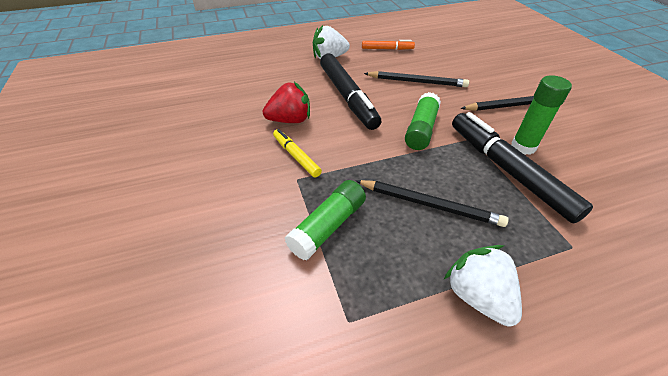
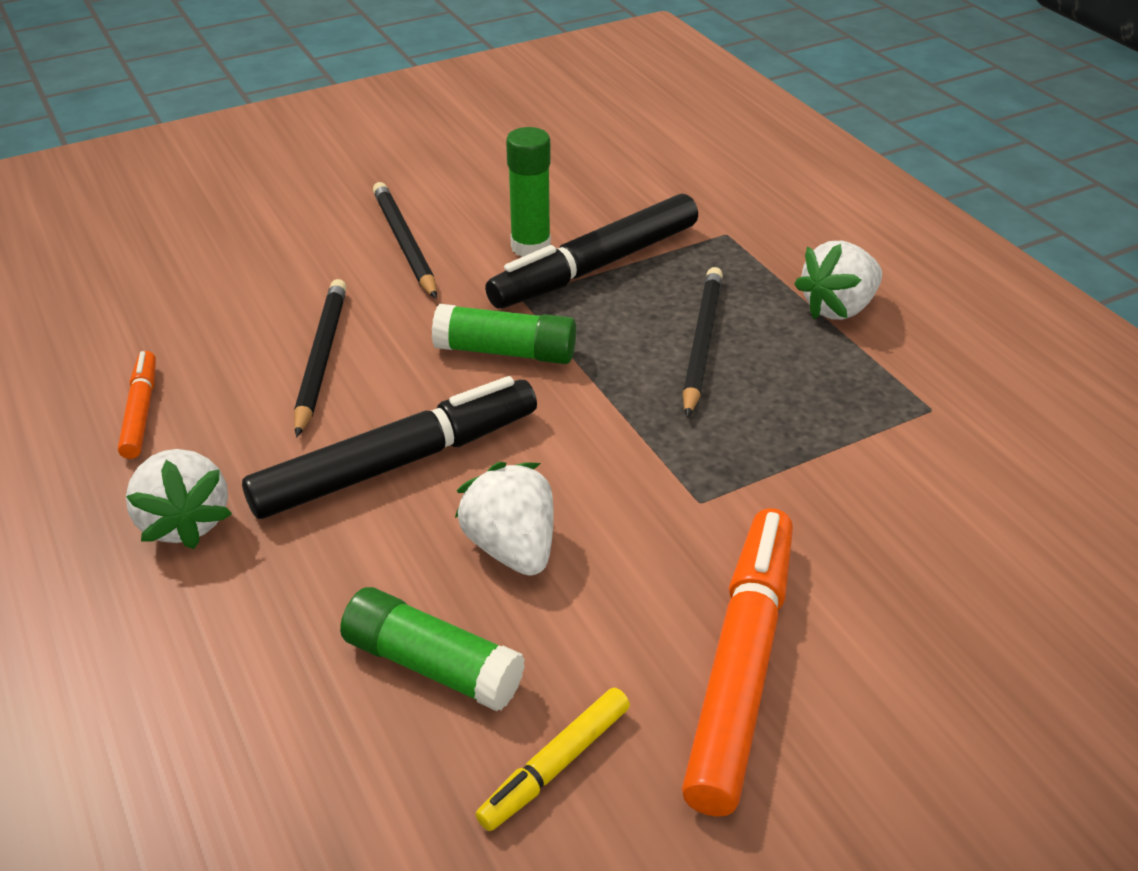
camera: 100 degrees left, 5 degrees down
red strawberry [263,82,310,123] -> white strawberry [455,462,554,576]
yellow marker [273,129,322,177] -> yellow marker moved to [476,687,630,831]
green glue stick [285,180,366,261] -> green glue stick moved to [340,587,525,711]
none -> orange marker [682,508,793,817]

